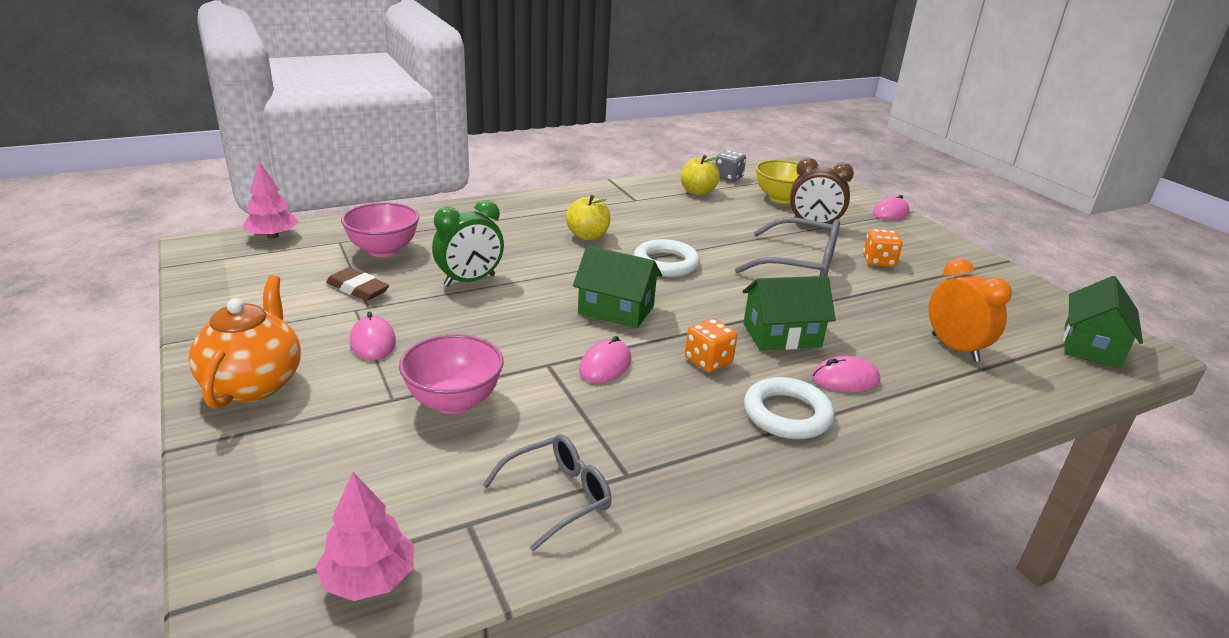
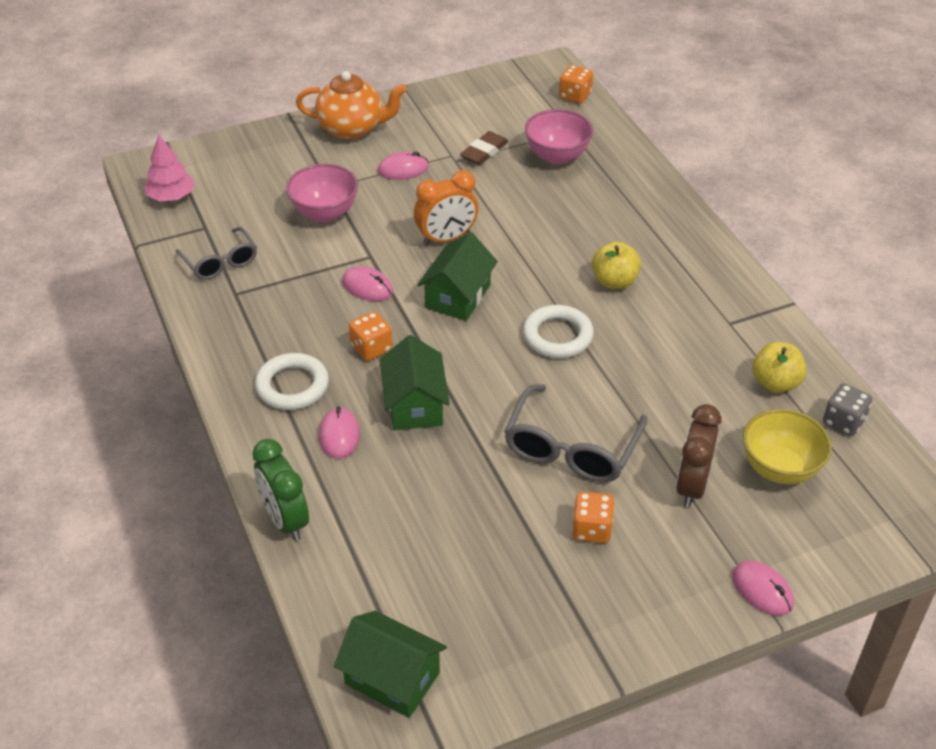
camera: 95 degrees right, 15 degrees up
pink tree [243,161,299,239] -> orange dice [559,65,593,104]
green clock [432,200,504,286] -> green clock moved to [253,439,309,541]
orange clock [929,258,1012,362] -> orange clock moved to [414,170,479,245]

